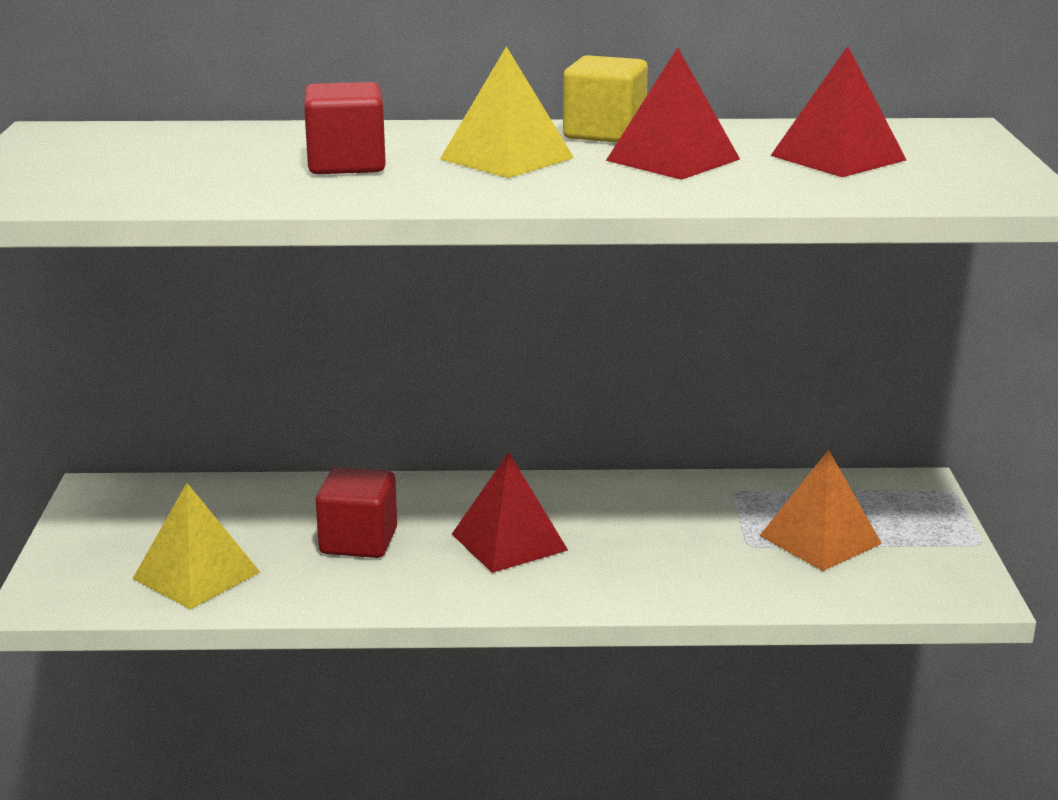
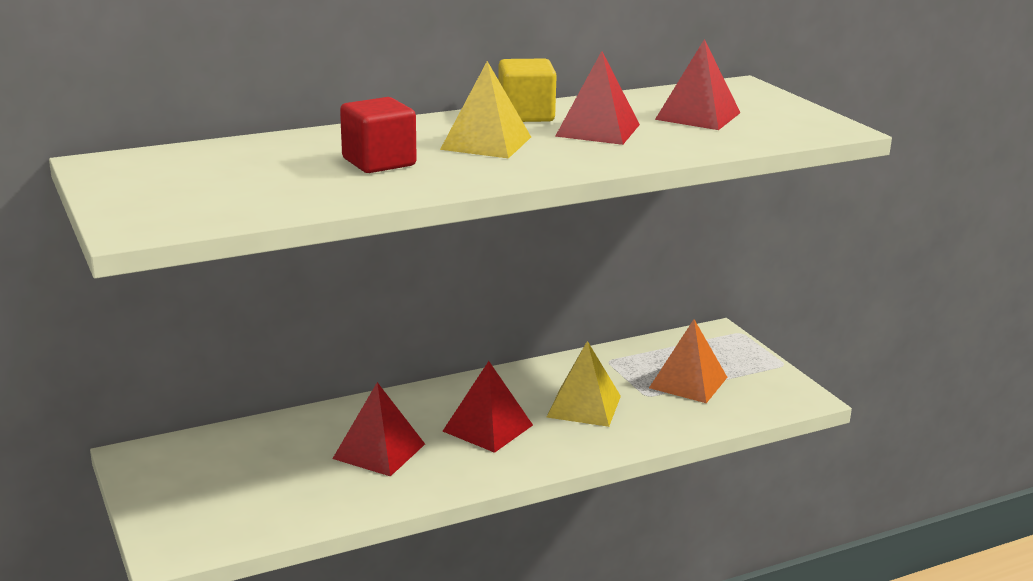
camera: 25 degrees left, 0 degrees up
yellow pyramid [133,483,260,610] -> yellow pyramid moved to [547,341,621,427]
red cube [316,467,397,558] -> red pyramid [332,382,425,476]

